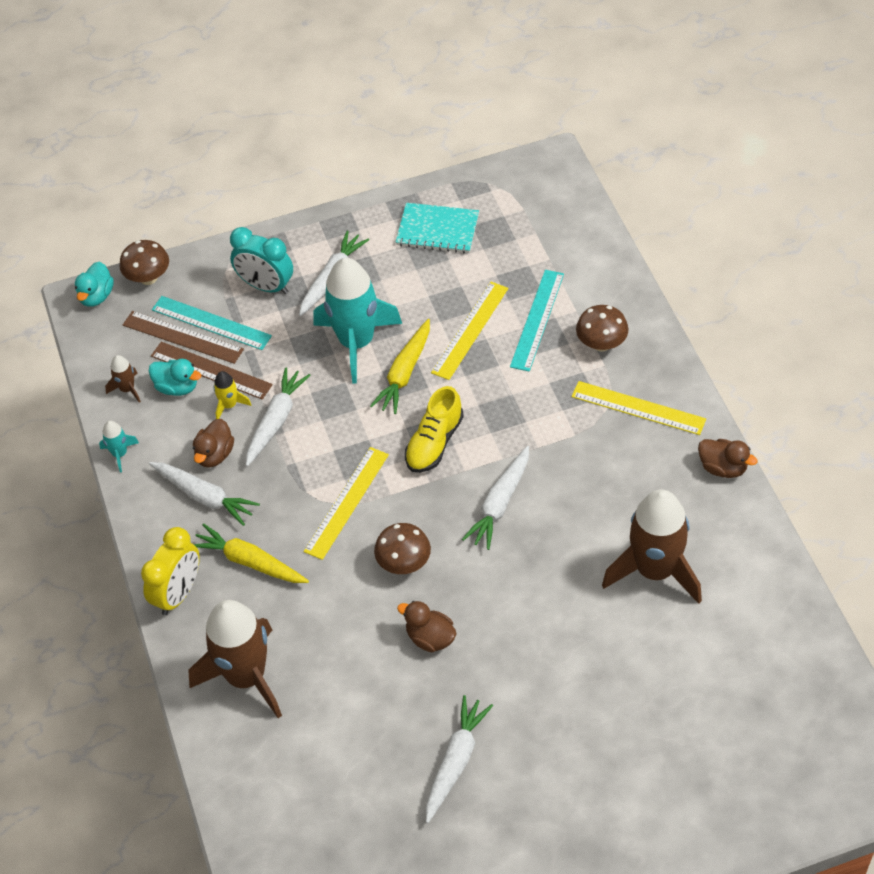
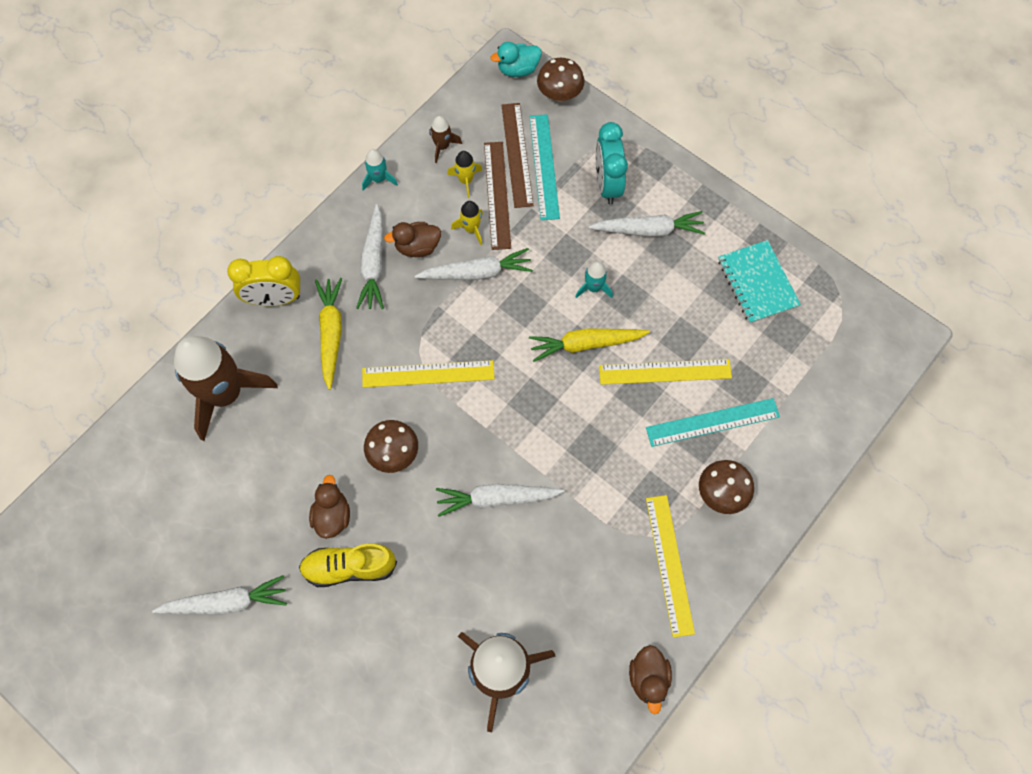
camera: 55 degrees right, 15 degrees up
turquoise duck [149,359,201,396] -> yellow rocket [447,151,482,198]
turquoise rocket [313,258,402,383] -> turquoise rocket [575,261,613,298], size x0.42
yellow shoe [405,386,464,473] -> yellow shoe moved to [299,544,397,587]

